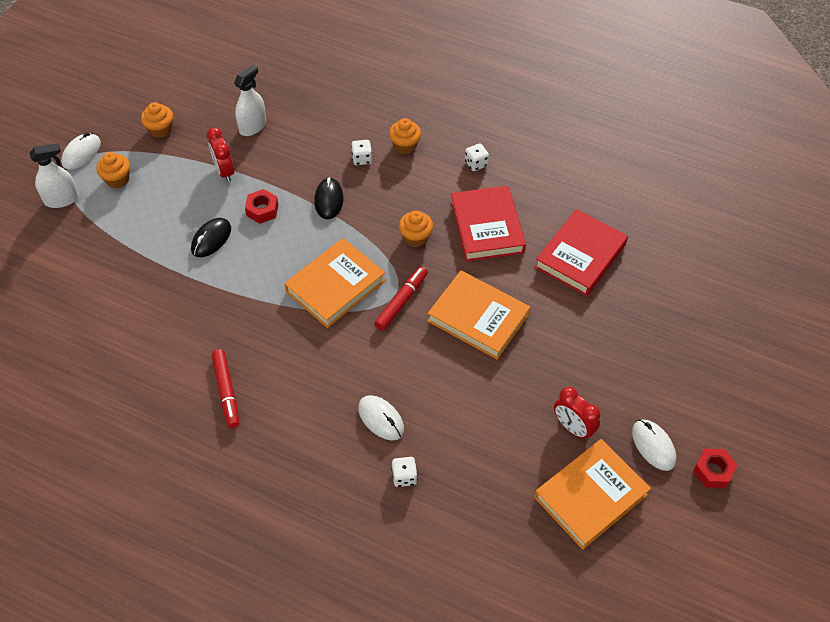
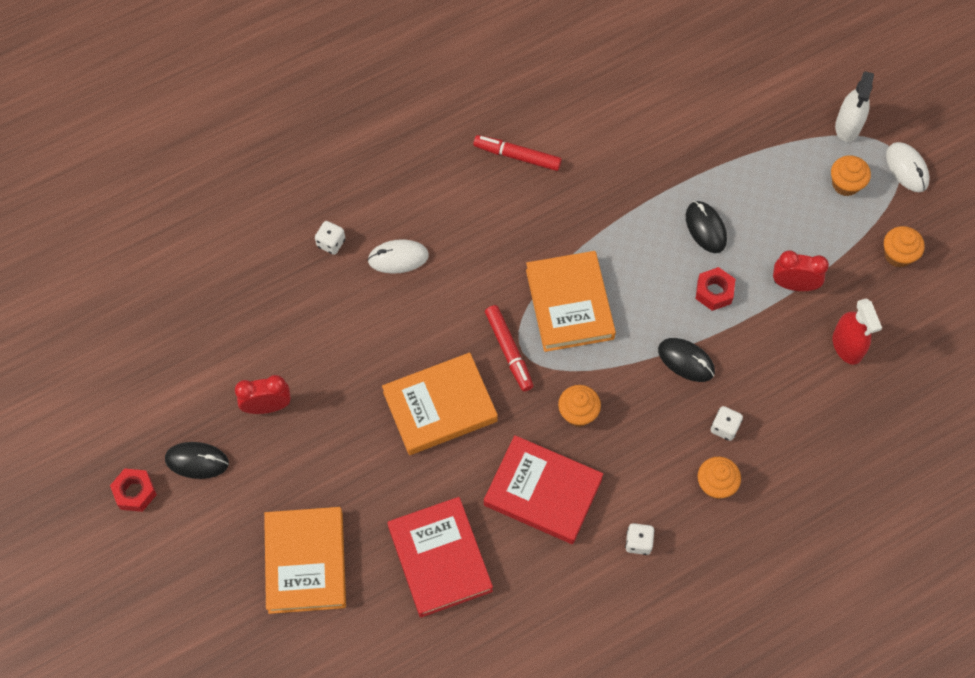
camera: 125 degrees right, 10 degrees up
white spray bottle [234,65,266,136] -> red spray bottle [833,298,882,365]
orange book [534,439,651,550] -> orange book moved to [264,507,346,614]
white mouse [632,419,676,471] -> black mouse [165,442,229,479]

